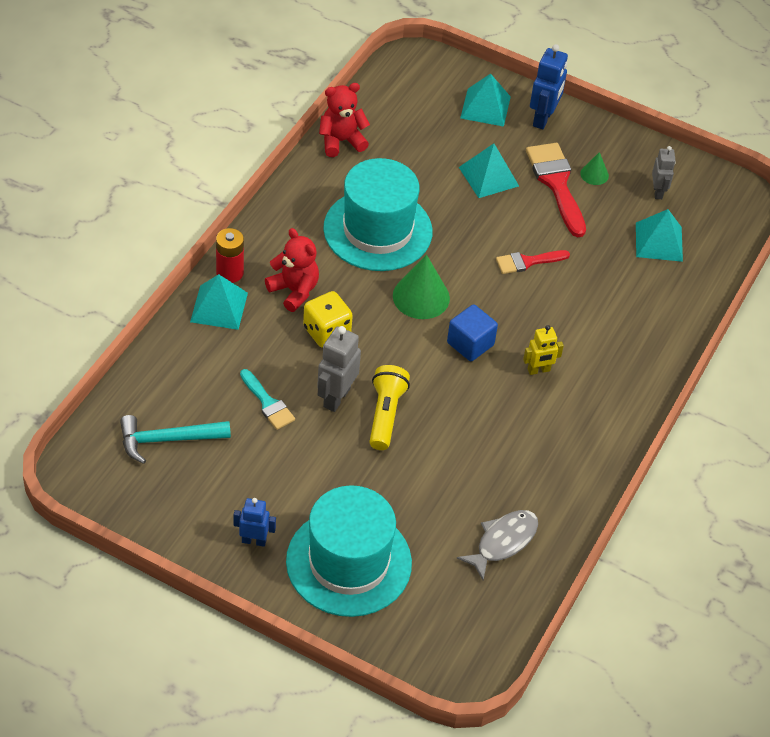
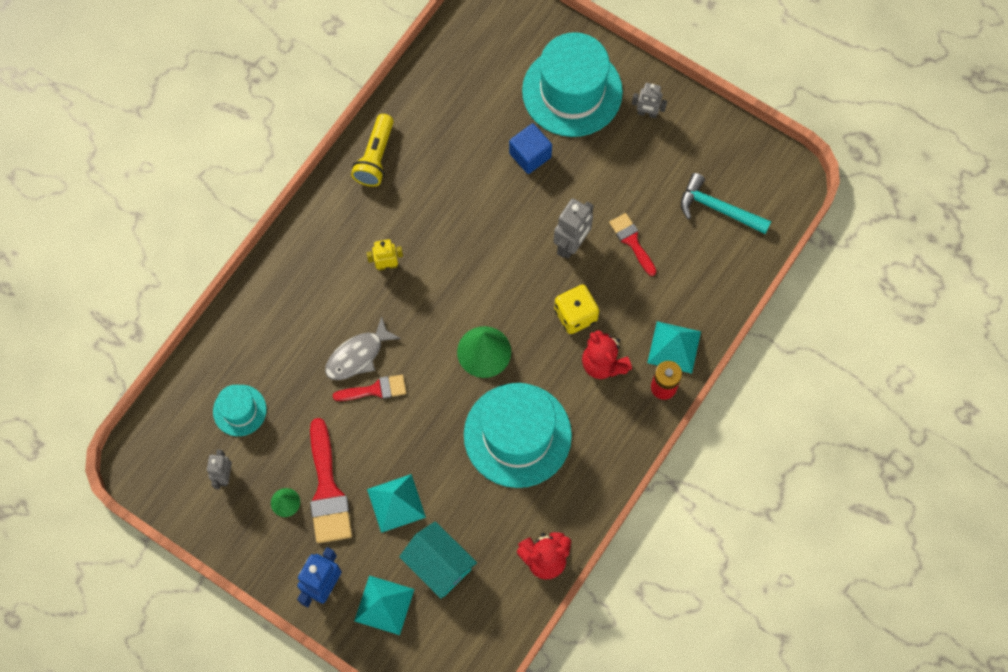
camera: 170 degrees left, 20 degrees up
turquoise hammer [120,415,231,464] -> turquoise hammer turned 150 degrees counterclockwise [681,173,771,234]
blue robot [233,498,276,547] -> grey robot [632,83,667,118]
turquoise brush [240,369,295,430] -> red brush [609,213,656,276]
yellow flashlight [369,365,410,450] -> yellow flashlight moved to [351,114,394,187]
blue cube [447,304,498,361] -> blue cube moved to [509,124,552,174]
grey fish [457,510,538,580] -> grey fish moved to [325,316,401,380]
turquoise pyramid [636,209,683,262] -> turquoise hat [213,385,267,436]
none -> turquoise house [399,521,477,599]

